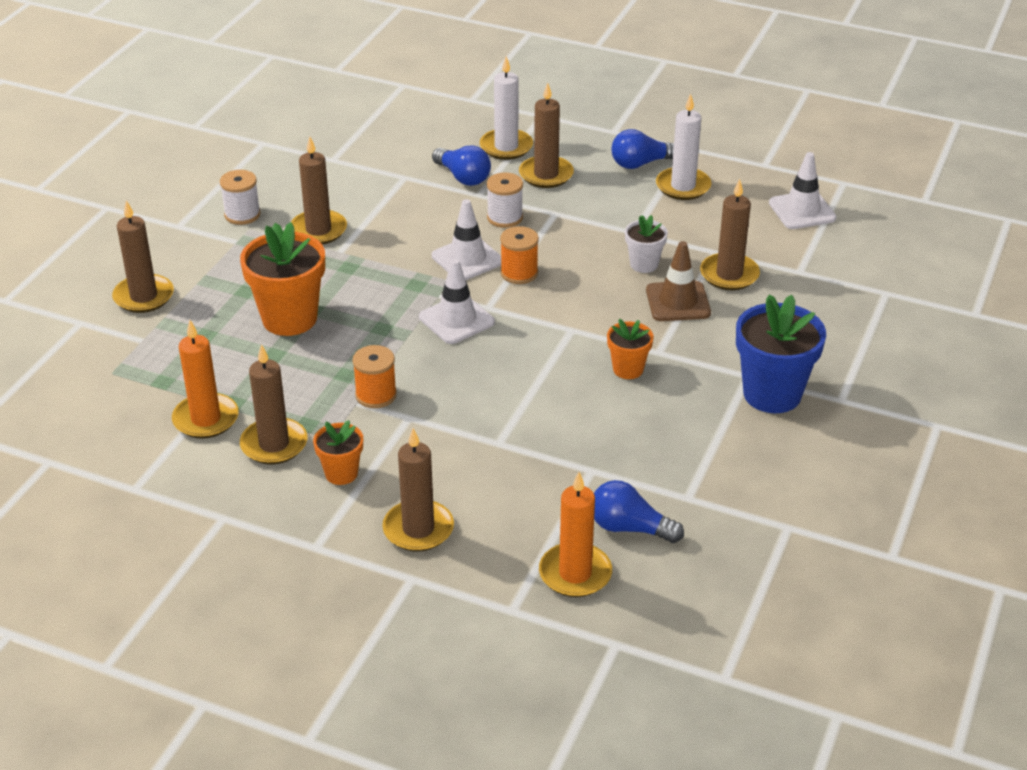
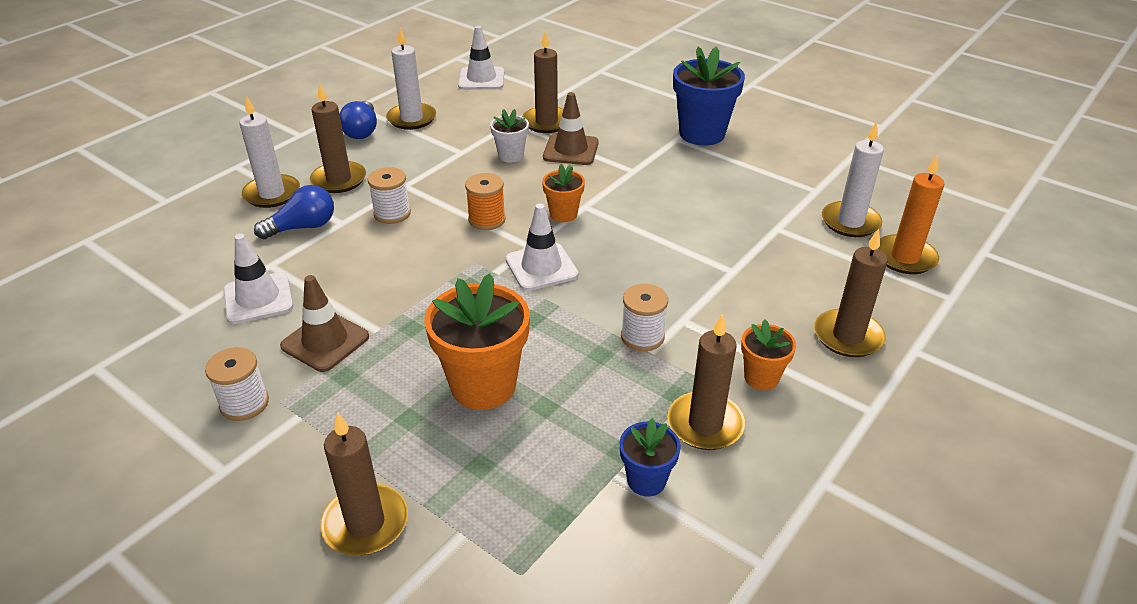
camera: 75 degrees left, 0 degrees up
orange candle [172,320,239,439] -> blue flower pot [620,418,681,496]
brown candle [291,136,347,245] -> brown traffic cone [280,275,369,372]
orange spool [352,345,397,408] -> white spool [621,284,668,351]
white traffic cone [432,199,501,280] -> white traffic cone moved to [223,234,293,324]
blue light bulb [594,480,684,543] -> white candle [822,122,884,237]
orange flower pot [607,319,653,379] -> orange flower pot moved to [542,164,585,222]

